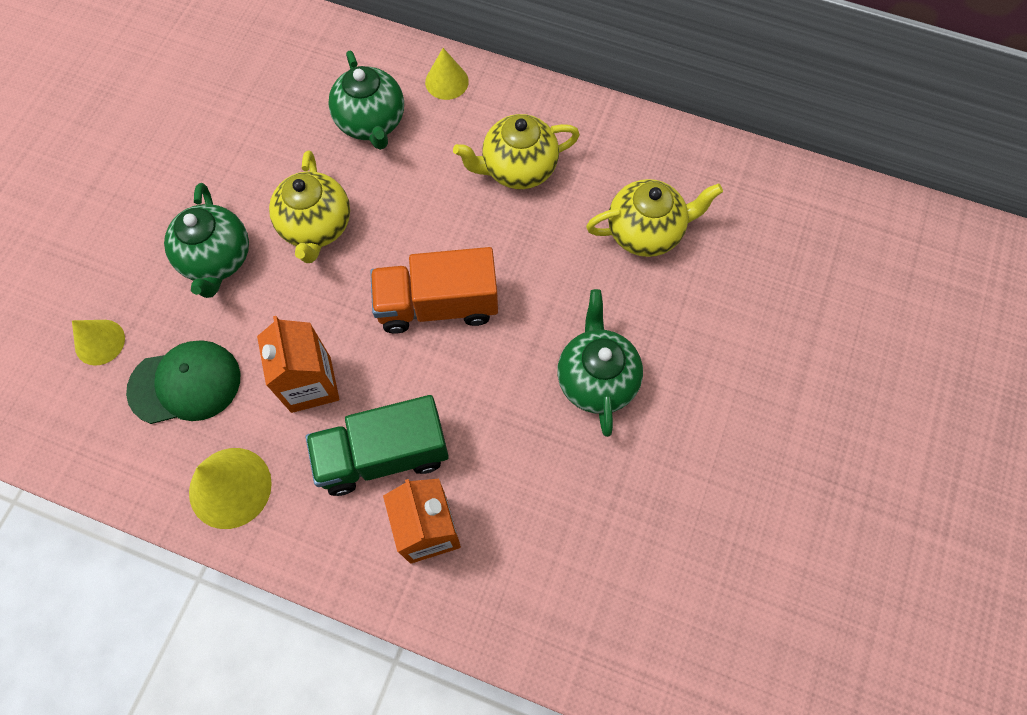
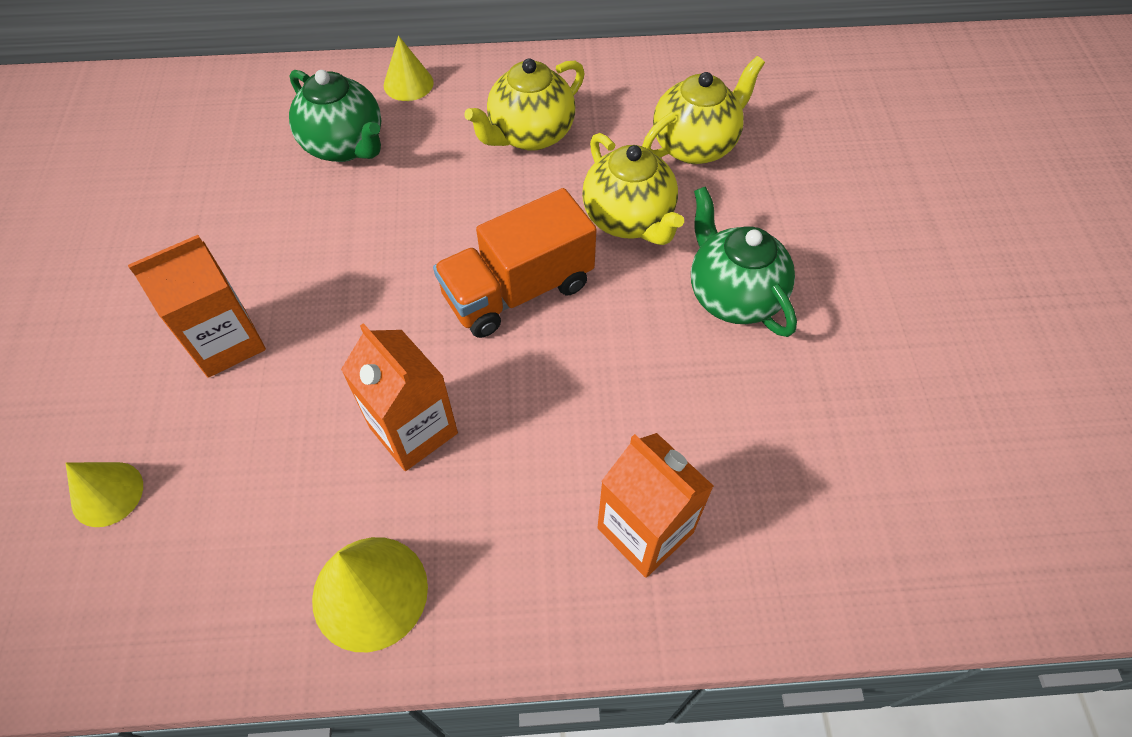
camera: 25 degrees left, 10 degrees down
green cap [126,340,240,424] -> none
green teapot [164,183,249,298] -> orange carton [128,235,266,378]
yellow teapot [269,150,350,263] -> yellow teapot moved to [582,133,684,245]
green truck [306,395,449,496] -> none

